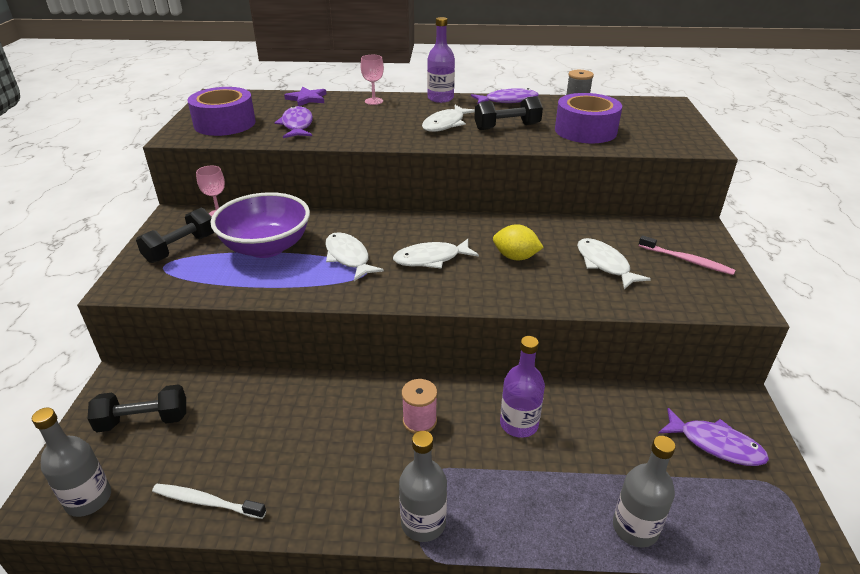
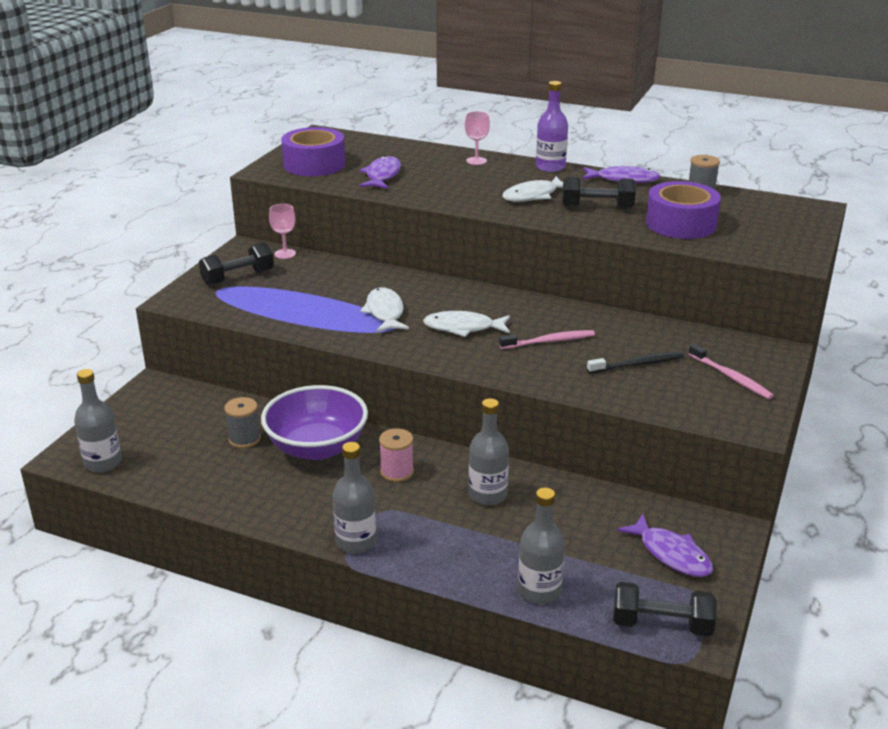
camera: 20 degrees right, 5 degrees down
black dumbbell [88,384,186,432] -> black dumbbell moved to [613,582,717,636]
white toothbrush [152,484,266,519] -> none
purple bowl [210,192,310,258] -> purple bowl moved to [261,385,368,460]
purple star [284,87,326,106] -> none
yellow lemon [493,224,544,260] -> pink toothbrush [499,330,595,349]
purple bottle [500,336,545,438] -> grey bottle [468,398,509,505]
white fish [577,238,651,289] -> black toothbrush [587,352,683,373]
none -> grey spool [224,397,261,448]

